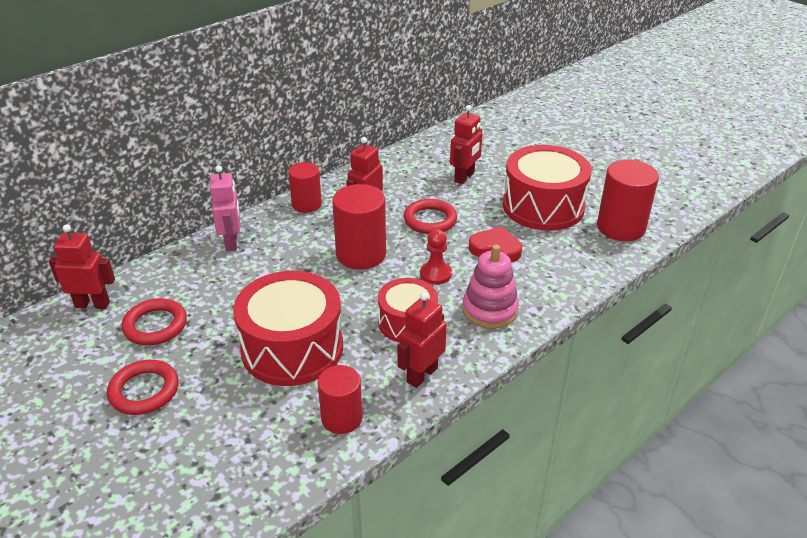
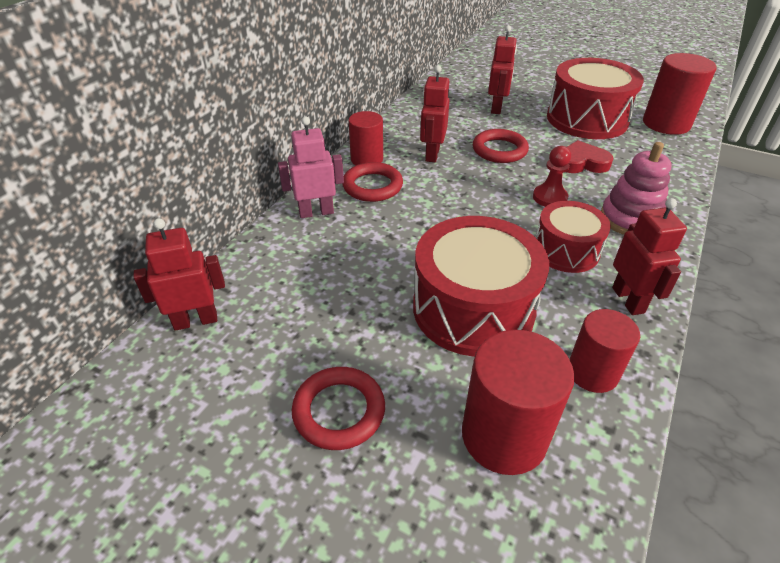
camera: 20 degrees left, 5 degrees up
red ring [121,298,187,345] -> red ring moved to [342,162,403,202]
pink robot [210,165,240,251] -> pink robot turned 75 degrees counterclockwise [278,117,344,218]
red cylinder [332,184,386,269] -> red cylinder moved to [462,330,575,475]
red robot [397,292,447,388] -> red robot turned 150 degrees clockwise [612,198,687,315]

